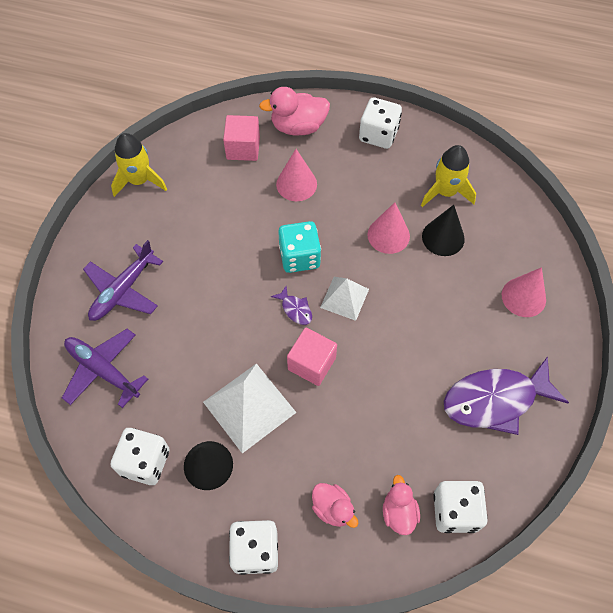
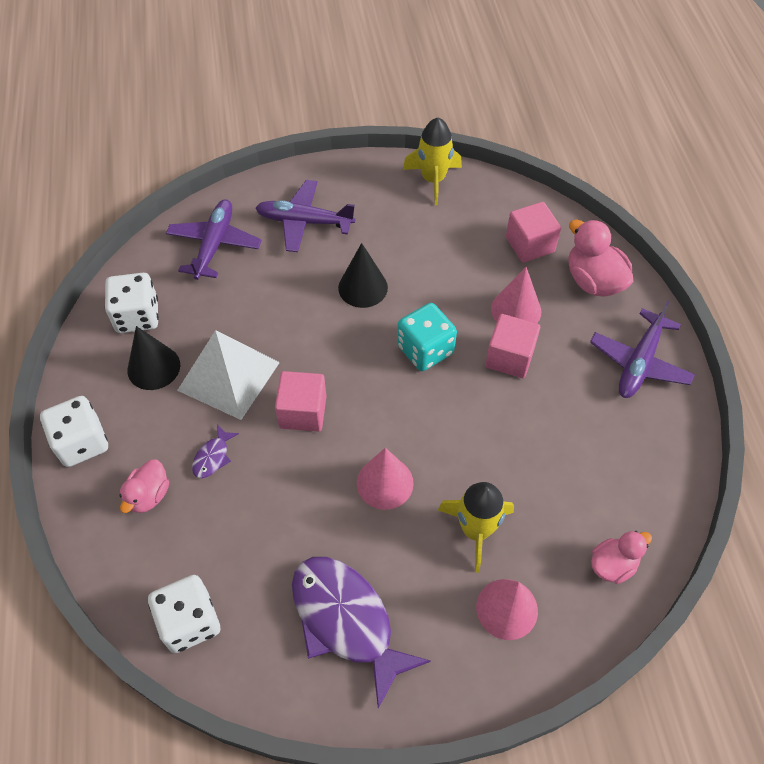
camera: 65 degrees right, 5 degrees down
purple fish [271,286,312,325] -> purple fish moved to [192,424,239,478]
white pyramid [320,277,369,321] -> none
white dice [359,97,402,149] -> purple plane [590,300,695,398]
pink cone [367,202,410,254] -> pink cone moved to [357,448,414,510]
pink duck [383,475,420,535] -> pink duck moved to [591,531,652,584]
yellow rocket [421,145,476,207] -> yellow rocket moved to [438,482,514,572]
black cone [422,205,465,256] -> black cone moved to [338,243,388,308]
none -> pink cube [485,314,540,378]

